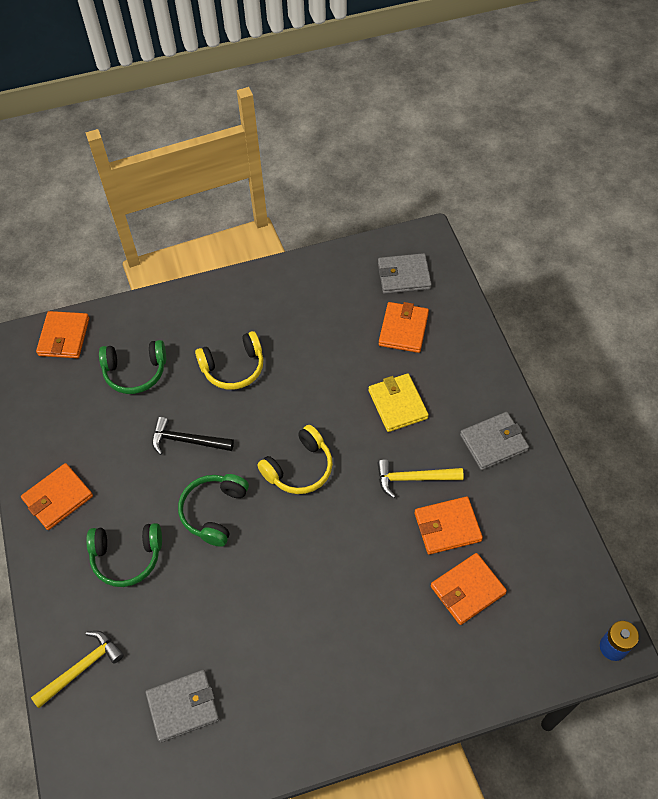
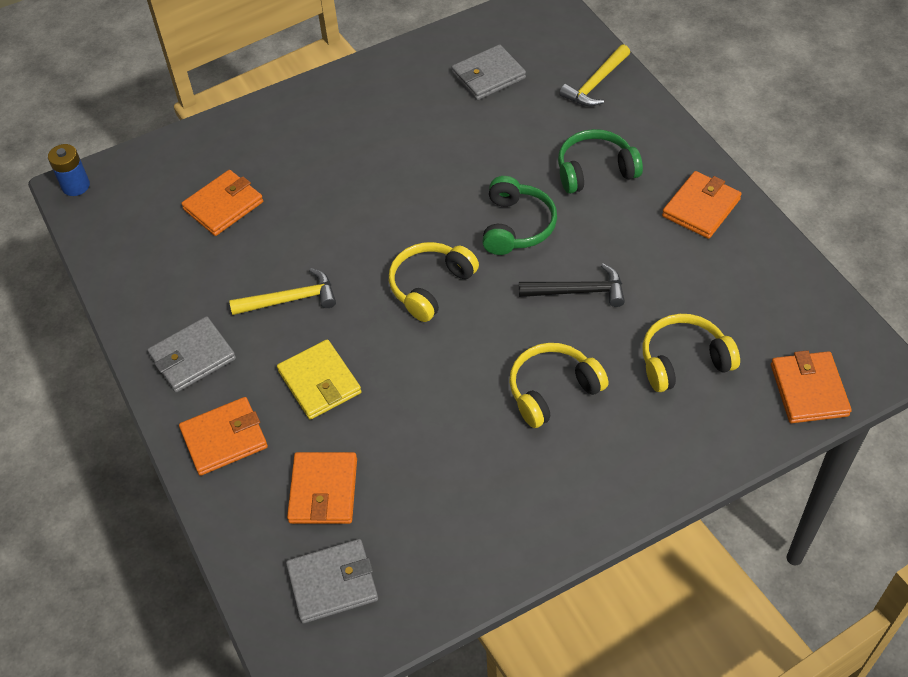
camera: 170 degrees right, 5 degrees down
green headphones [99,340,166,394] -> yellow headphones [643,314,740,392]
orange wallet [414,496,483,555] -> orange wallet moved to [179,397,268,476]

